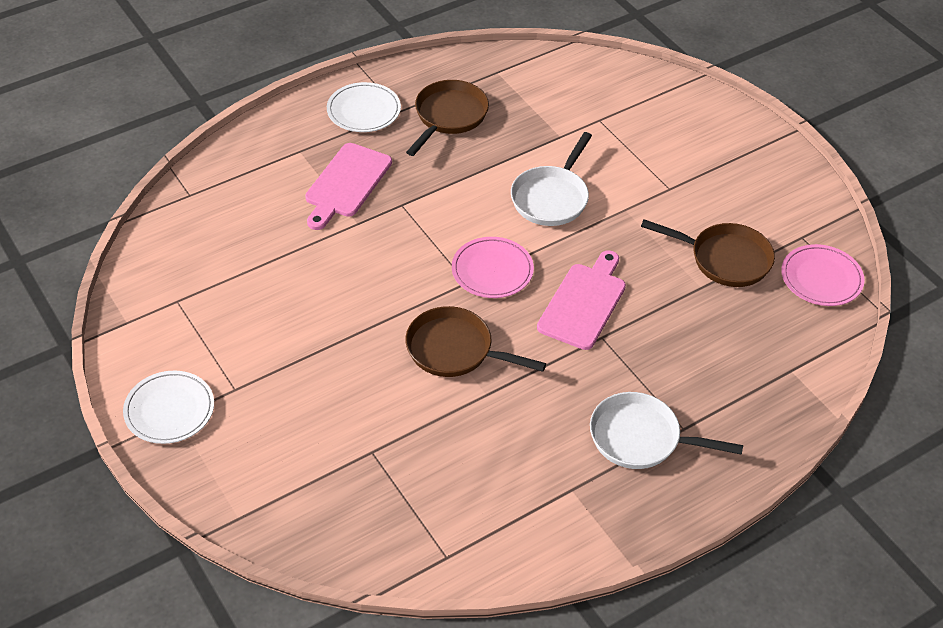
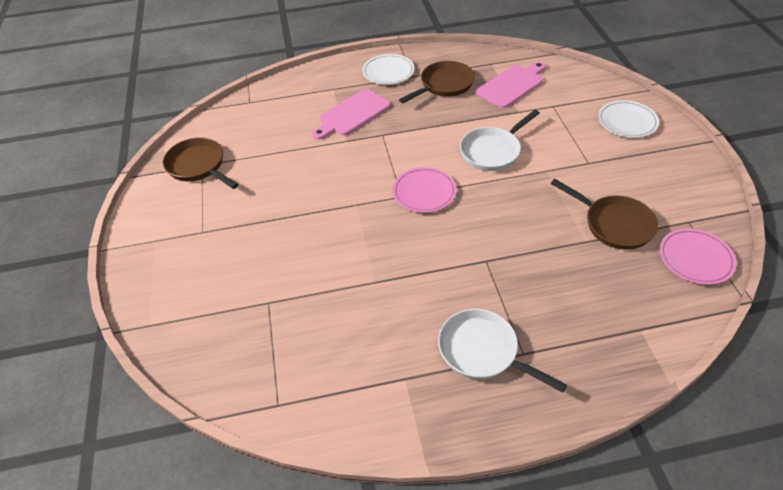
camera: 25 degrees right, 0 degrees up
white plate [123,371,214,444] -> white plate moved to [598,100,659,138]
brown pan [405,306,546,377] -> brown pan moved to [163,137,239,189]
pink cutting board [537,250,626,350] -> pink cutting board moved to [476,61,546,108]

